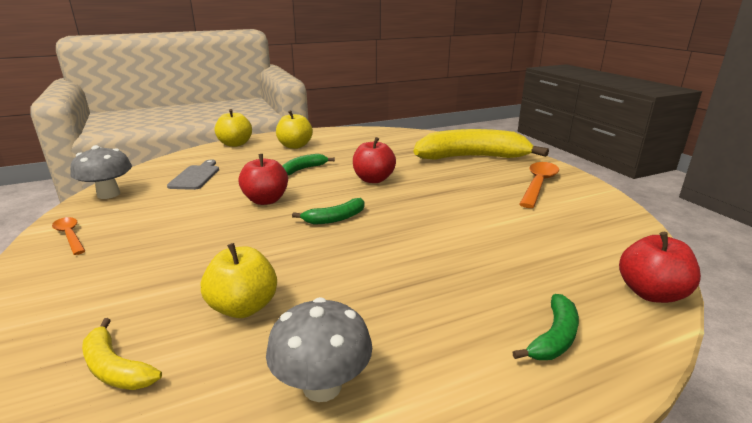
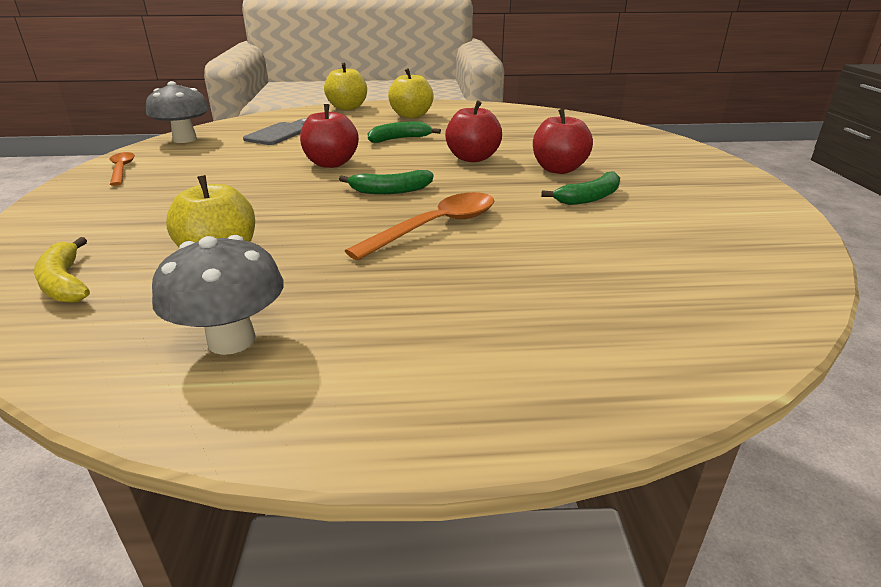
camera: 20 degrees right, 5 degrees up
yellow banana [414,129,549,160] -> none
green banana [512,294,579,360] -> green banana moved to [541,171,620,205]
orange spoon [519,162,559,208] -> orange spoon moved to [345,192,495,261]
red apple [619,232,701,303] -> red apple moved to [533,108,593,174]

